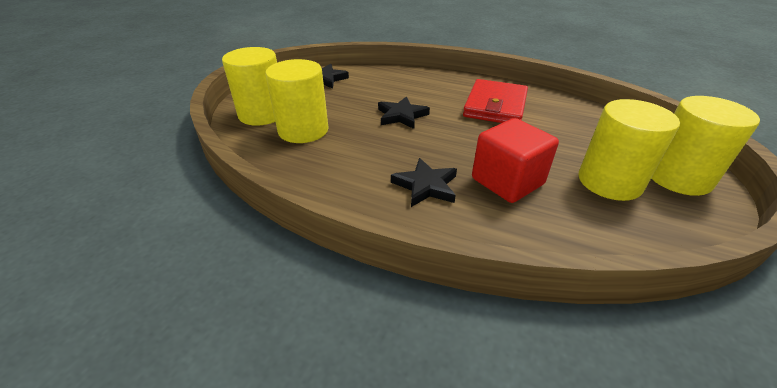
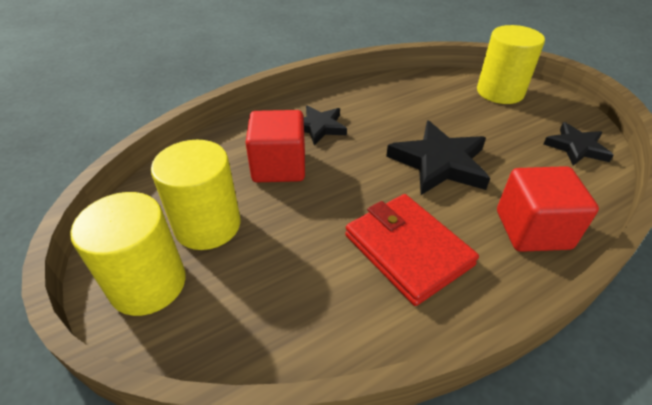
camera: 125 degrees right, 5 degrees up
yellow cylinder [265,59,329,143] -> none
black star [378,96,430,129] -> black star [386,121,490,195], size x1.60
none -> red cube [497,166,599,252]

